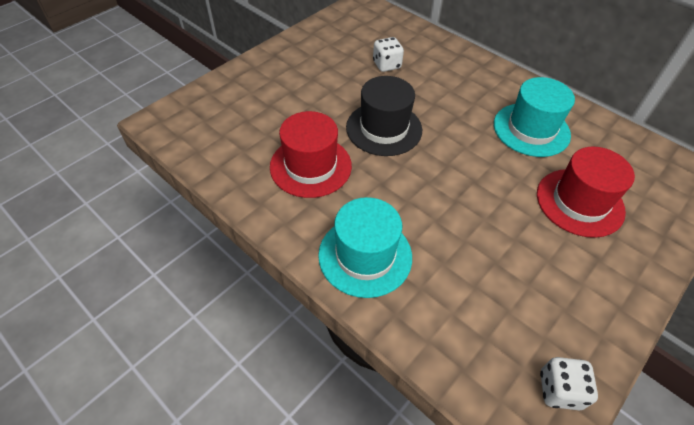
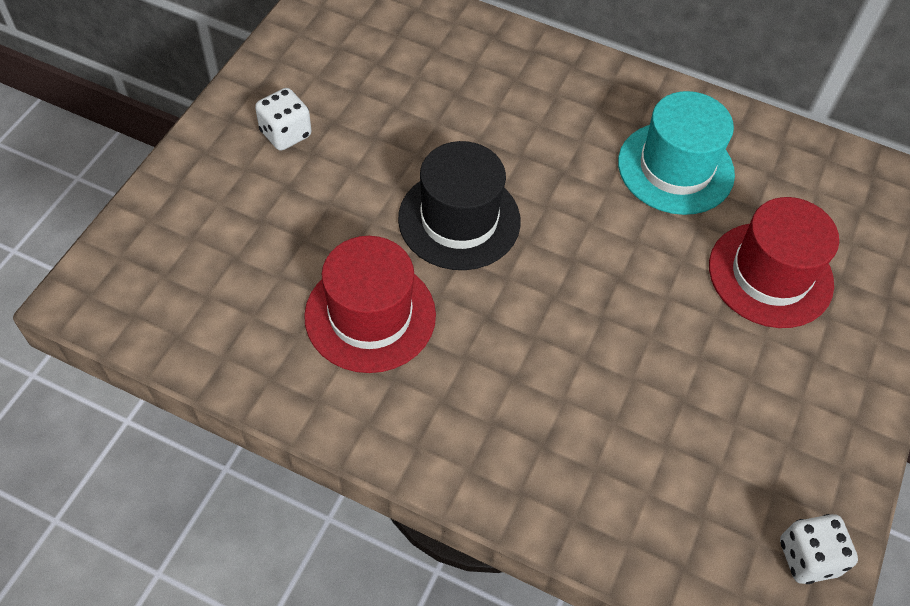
camera: 20 degrees left, 5 degrees up
turquoise hat [318,197,412,298] -> none
white dice [373,37,404,72] -> white dice moved to [255,88,312,151]

